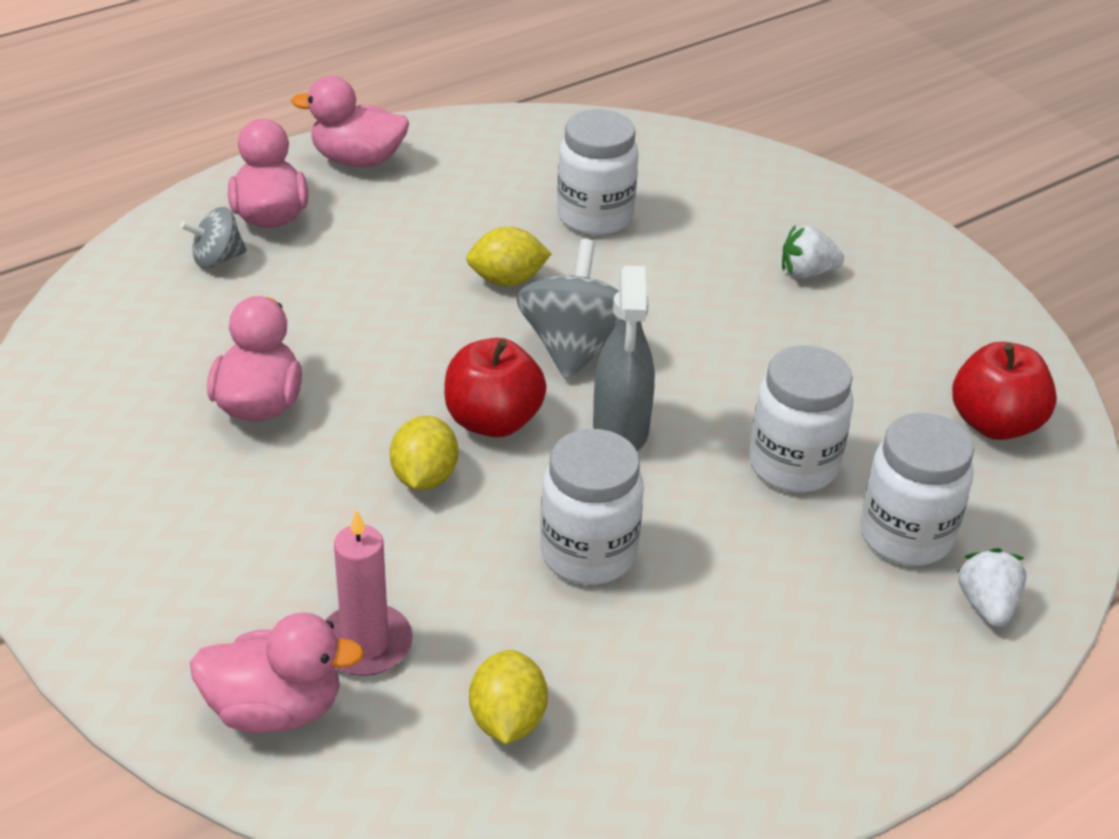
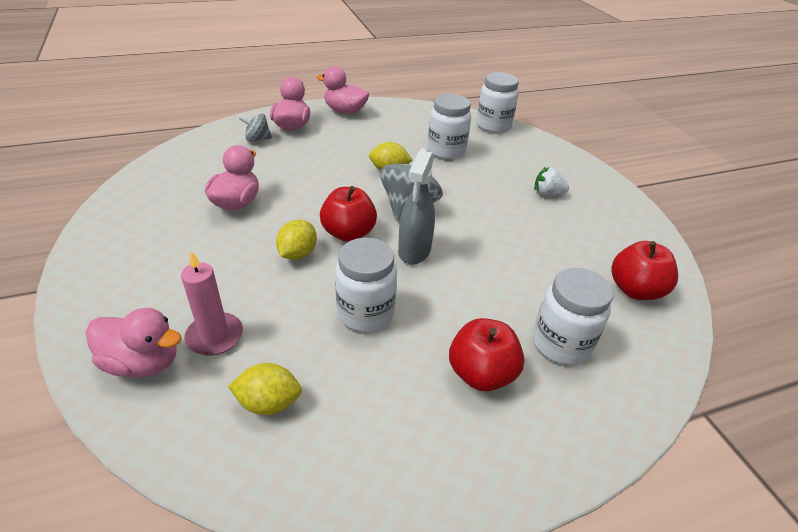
camera: 15 degrees right, 0 degrees up
yellow lemon [469,650,548,744] -> yellow lemon turned 75 degrees clockwise [228,363,302,415]
white jar [749,345,853,492] -> white jar moved to [476,72,519,133]
white strawberry [957,548,1027,627] -> none
none -> red apple [449,318,525,391]

